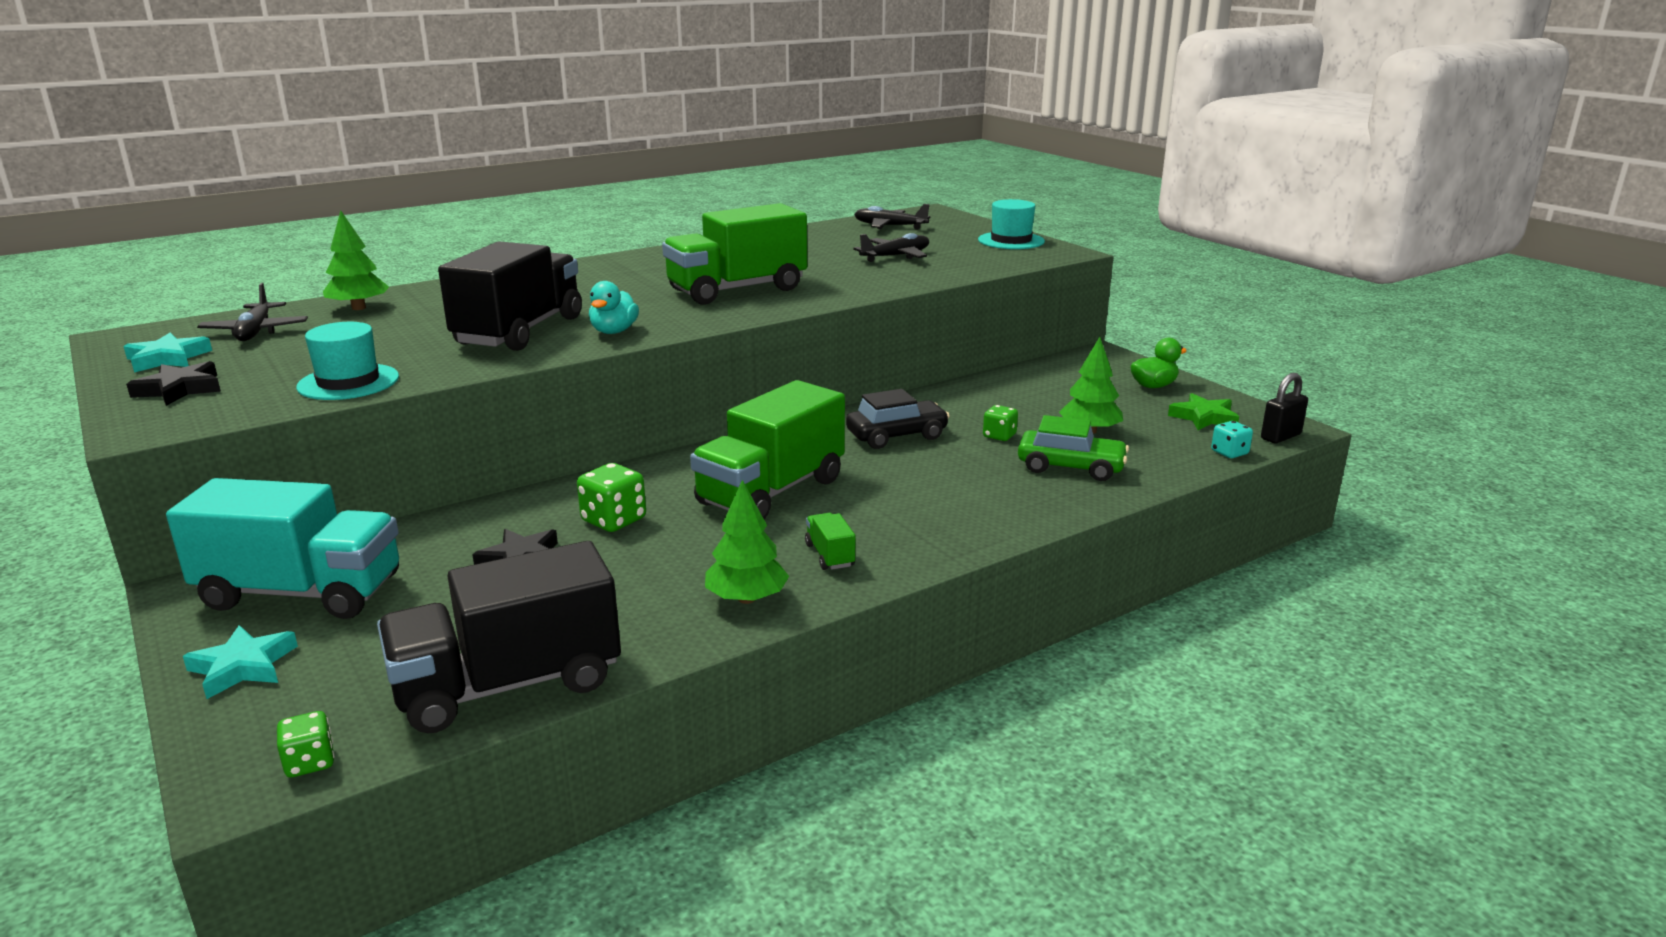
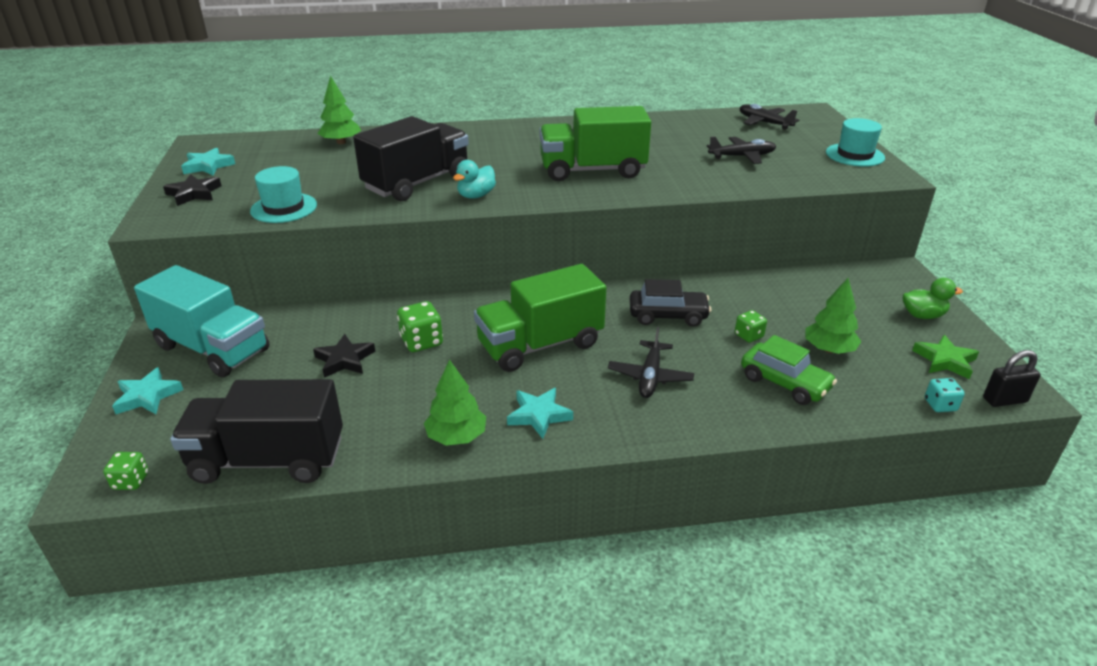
camera: 25 degrees right, 10 degrees up
black plane [197,283,308,341] -> black plane moved to [608,327,694,398]
green truck [805,513,855,570] -> turquoise star [507,388,573,439]

